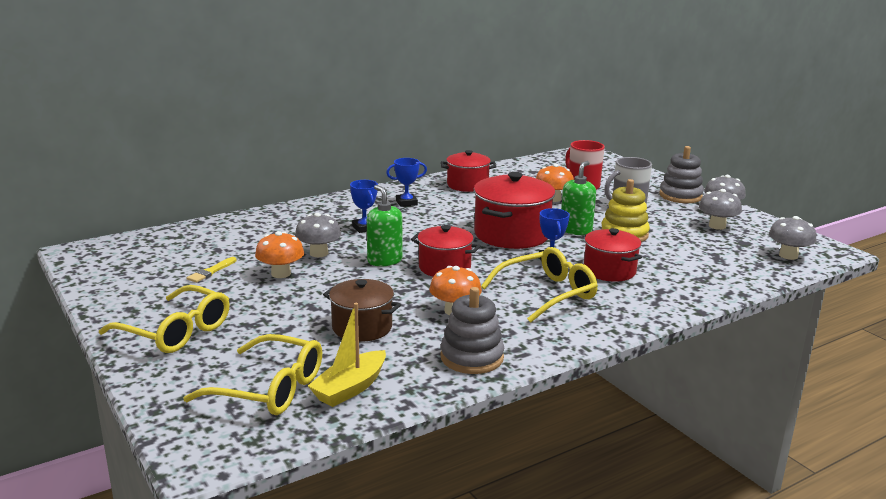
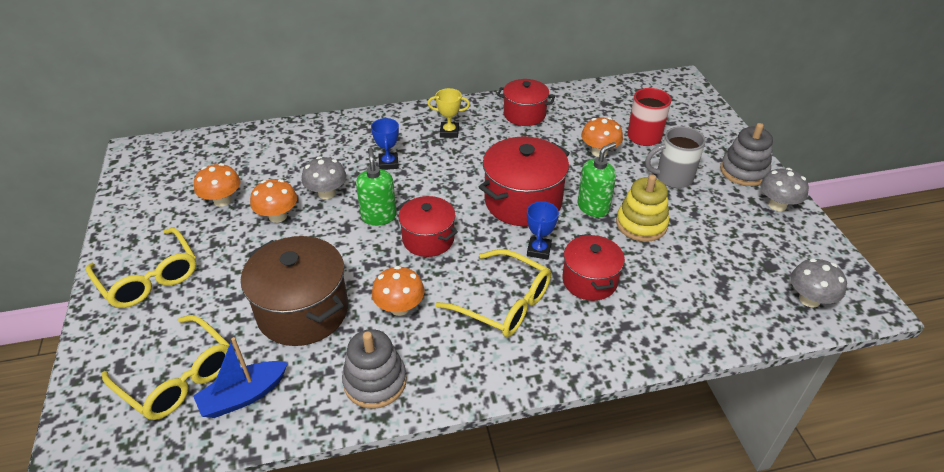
camera: 20 degrees right, 20 degrees up
yellow brush [187,257,237,283] -> orange mushroom [194,163,240,207]
yellow boat [308,303,386,407] -> blue boat [193,337,288,418]
brown pot [323,279,401,342] -> brown pot [241,236,348,346], size x1.58
blue trophy [386,158,427,207] -> yellow trophy [428,88,470,138]
yellow glasses [481,247,598,323] -> yellow glasses turned 45 degrees clockwise [435,249,551,337]
grey mushroom [699,189,742,230] -> none

